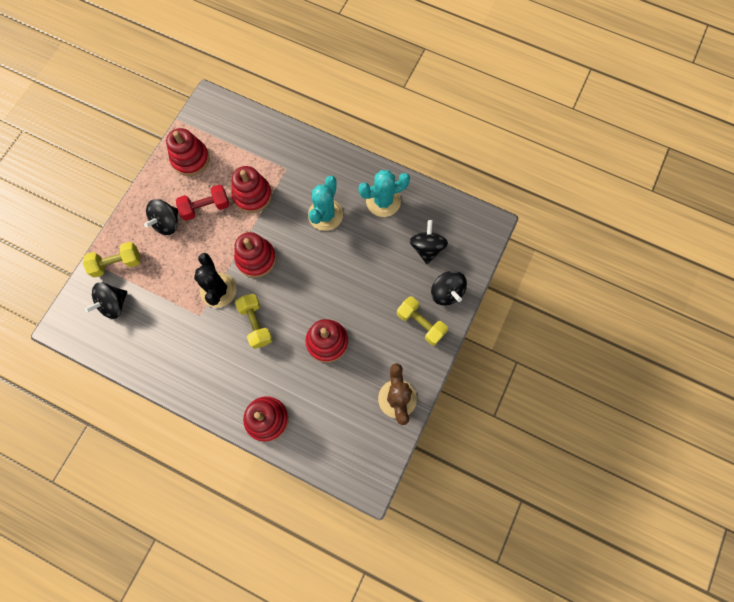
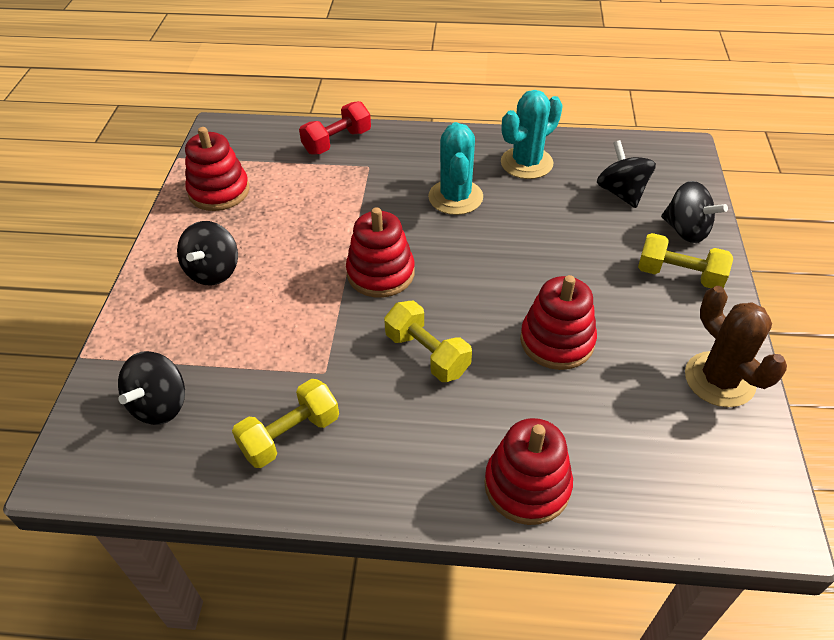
camera: 20 degrees left, 25 degrees down
yellow dumbbell [83,242,140,278] -> yellow dumbbell moved to [232,379,339,468]
red dumbbell [176,185,229,221] -> red dumbbell moved to [299,101,371,155]
black cactus [194,253,237,308] -> none
red stacking toy [231,166,272,213] -> none

